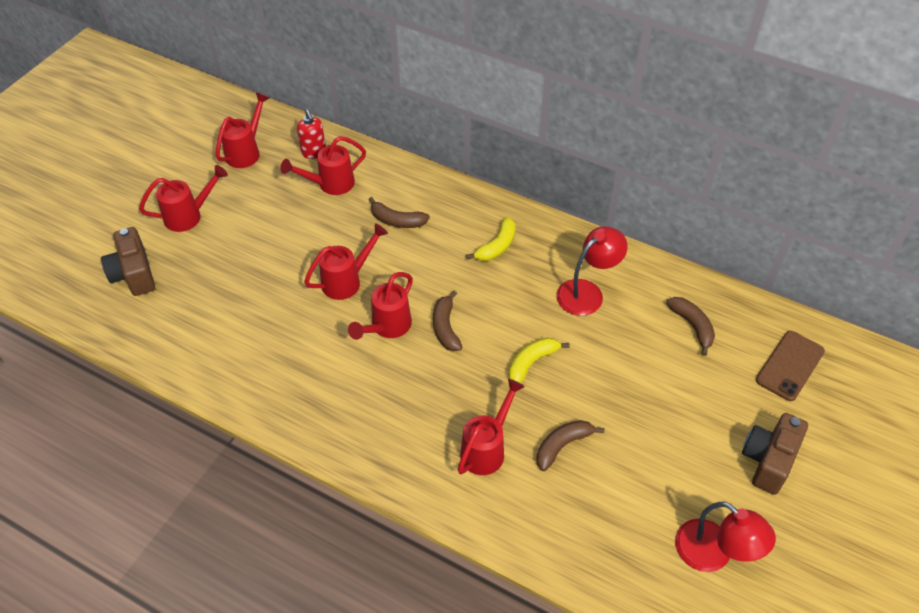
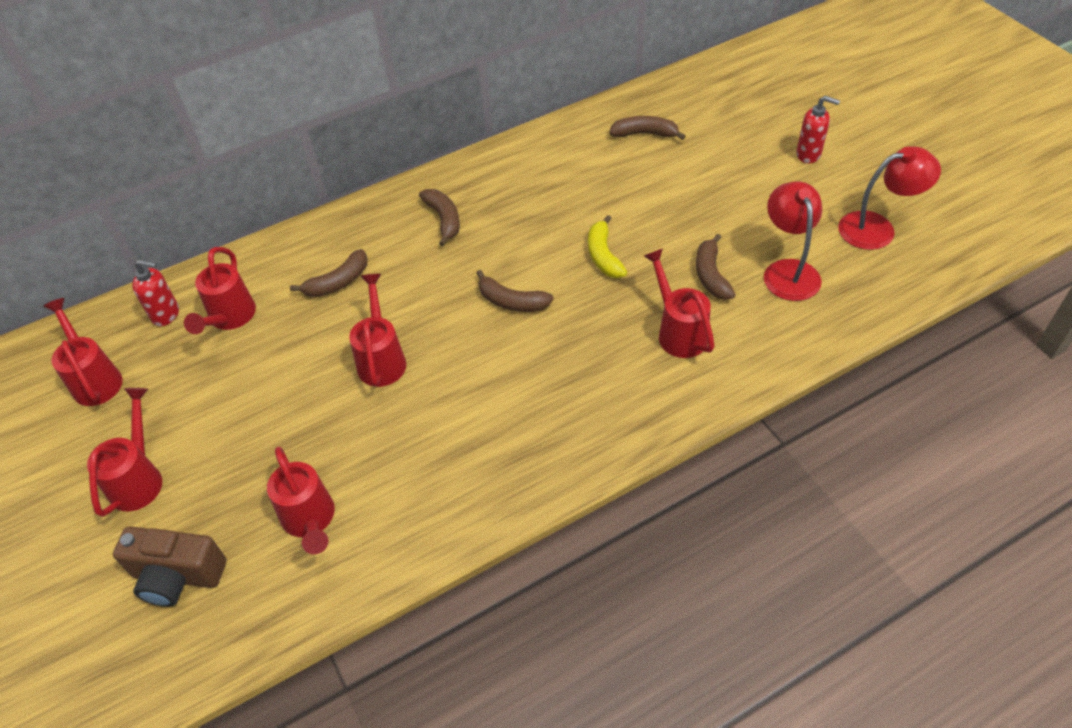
camera: 55 degrees left, 0 degrees up
red watering can [348,272,413,340] -> red watering can moved to [267,447,335,555]
yellow banana [466,217,516,261] -> brown banana [419,189,460,246]
red lamp [556,226,628,316] -> red lamp moved to [764,181,822,301]
brown camera [742,413,808,495] -> red soap dispenser [796,96,840,163]
brown phone [756,331,825,401] -> none

